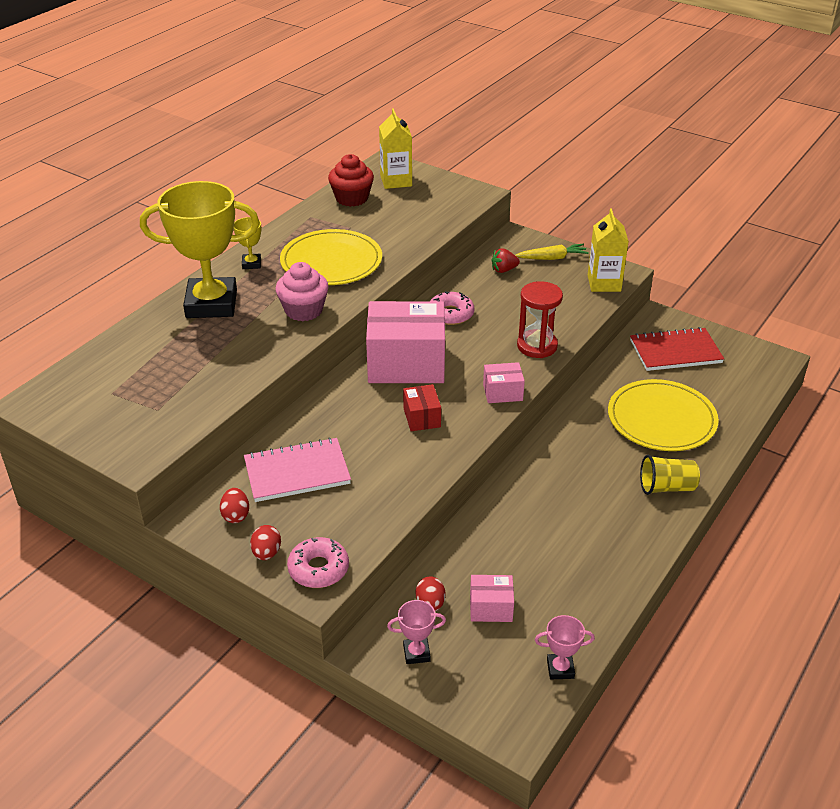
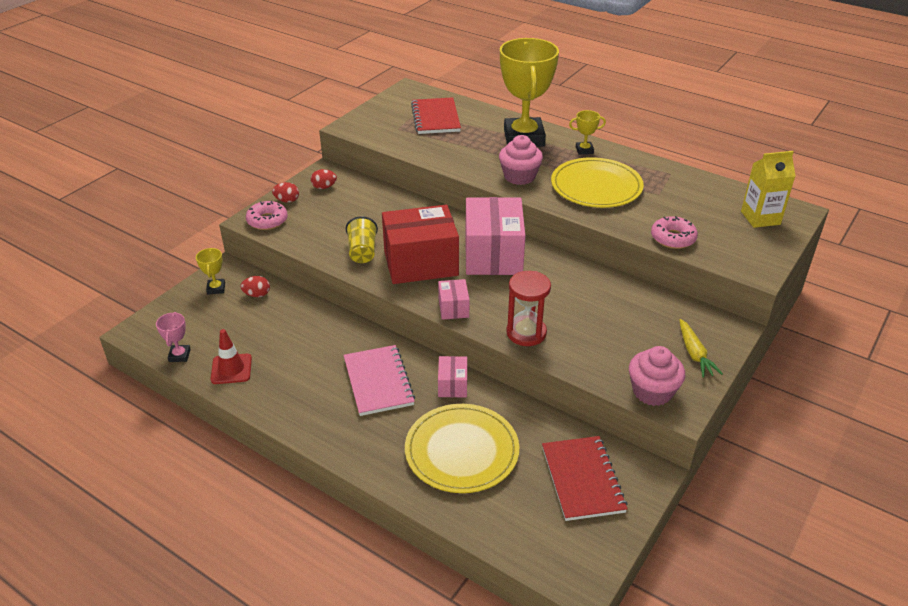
camera: 90 degrees right, 0 degrees up
pink notebook [244,437,351,502] -> pink notebook moved to [344,345,415,416]
red cupcake [328,154,374,207] -> none
pink trophy [387,600,446,664] -> yellow trophy [196,248,225,295]
red box [403,384,441,431] -> red box [382,205,459,284], size x2.18
pink donut [430,291,474,325] -> pink donut moved to [651,216,698,249]
pink box [470,575,514,622] -> pink box moved to [438,356,467,397]
red strawberry [491,248,520,273] -> none
yellow carton [588,209,629,292] -> pink cupcake [629,346,685,406]
yellow cup [640,455,700,495] -> yellow cup moved to [346,216,378,263]
none -> red traffic cone [211,329,252,384]
none -> red notebook [411,97,461,134]

